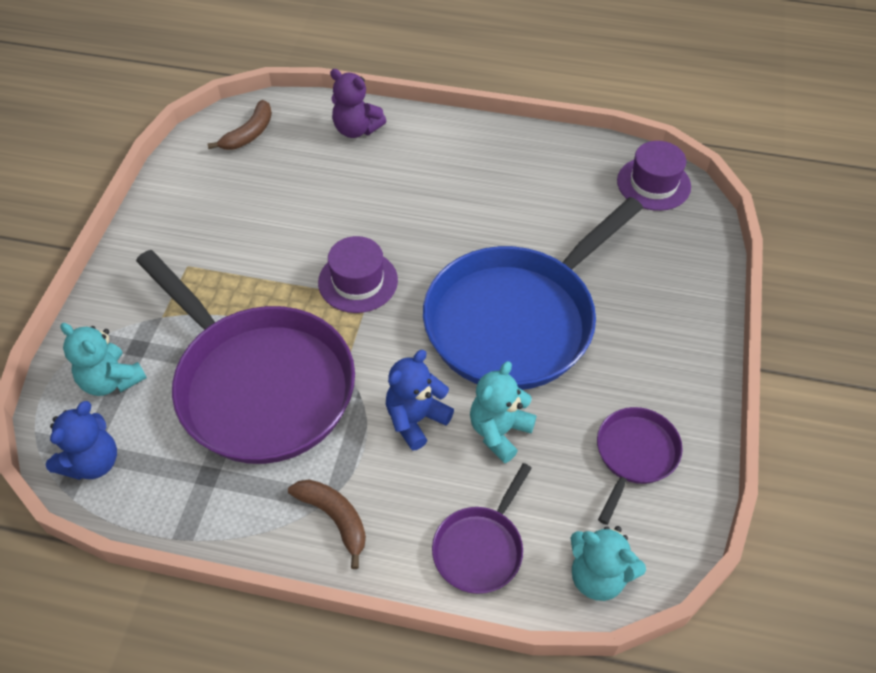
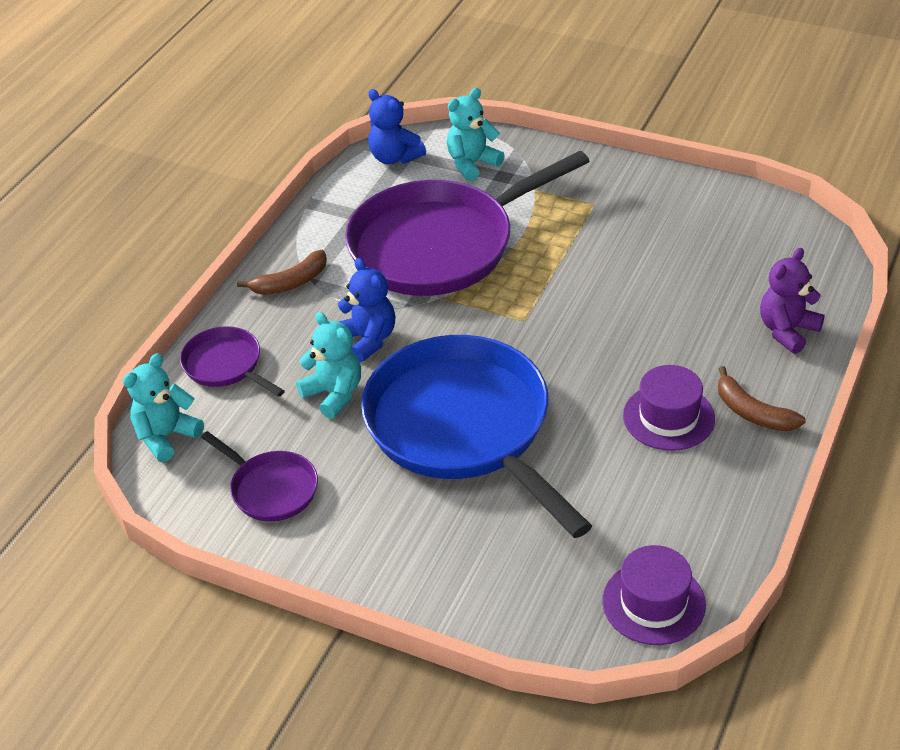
camera: 105 degrees right, 10 degrees down
brown banana [207,100,272,150] -> brown banana moved to [718,366,806,431]
purple hat [318,236,398,313] -> purple hat moved to [623,365,715,451]

